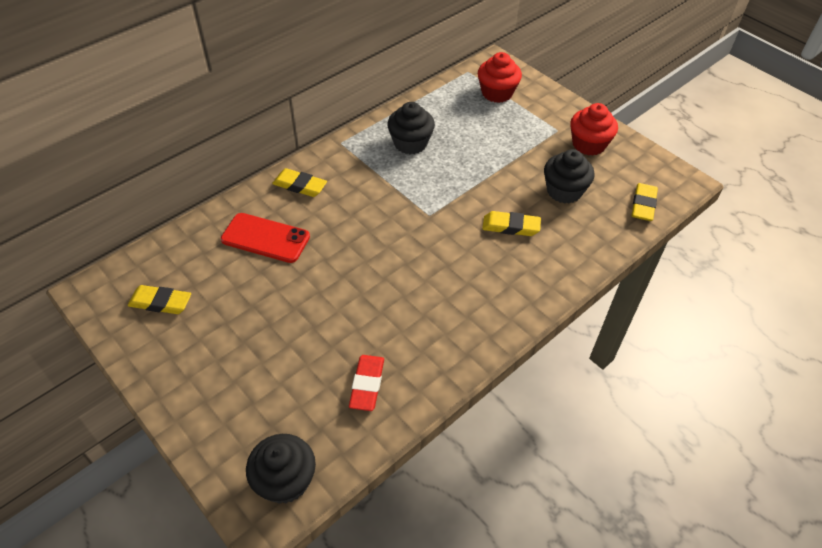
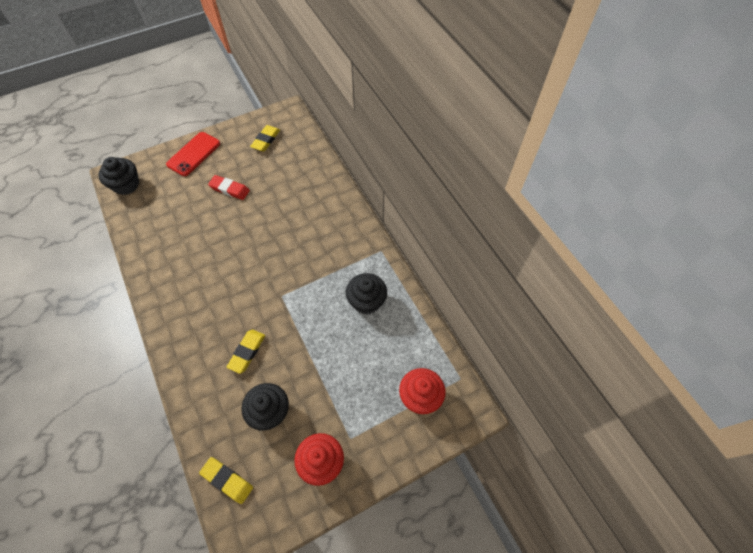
camera: 105 degrees right, 10 degrees up
red phone [221,213,310,263] -> red phone moved to [166,132,220,176]
yellow eraser [272,168,327,197] -> none
red eraser [349,355,384,411] -> red eraser moved to [208,175,250,200]

